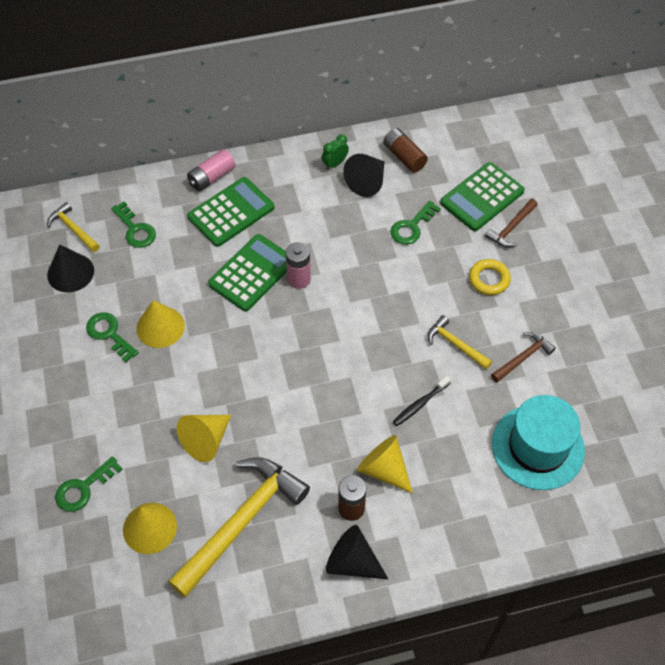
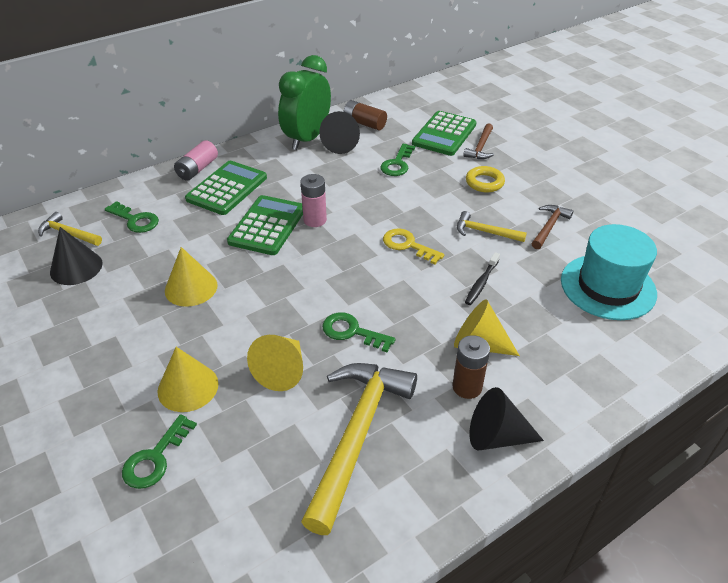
camera: 20 degrees left, 15 degrees down
green key [86,312,139,362] -> green key moved to [322,312,395,352]
yellow cone [123,503,177,554] -> yellow cone moved to [158,347,219,412]
green clock [322,134,349,170] -> green clock [278,55,331,150], size x2.45
none -> yellow key [383,228,444,264]

